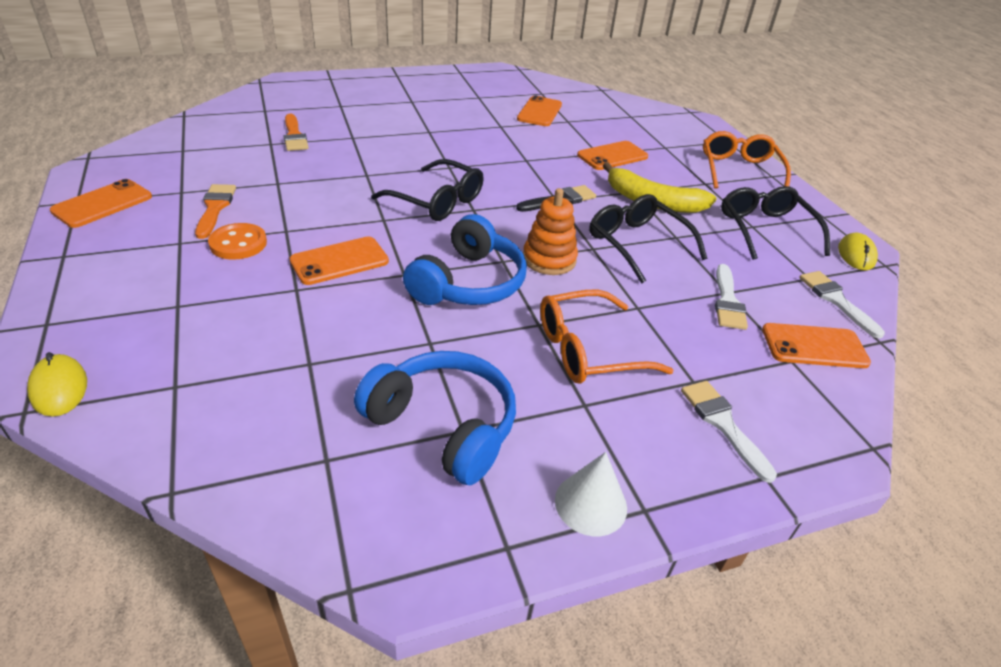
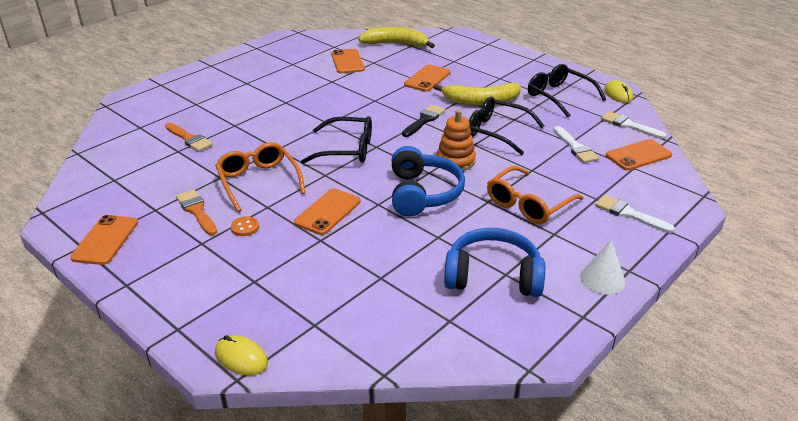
camera: 25 degrees left, 5 degrees down
orange button [208,223,267,260] -> orange button [231,216,259,236], size x0.64
orange glasses [703,131,791,189] -> orange glasses moved to [215,142,305,212]
none -> yellow banana [358,27,435,48]

